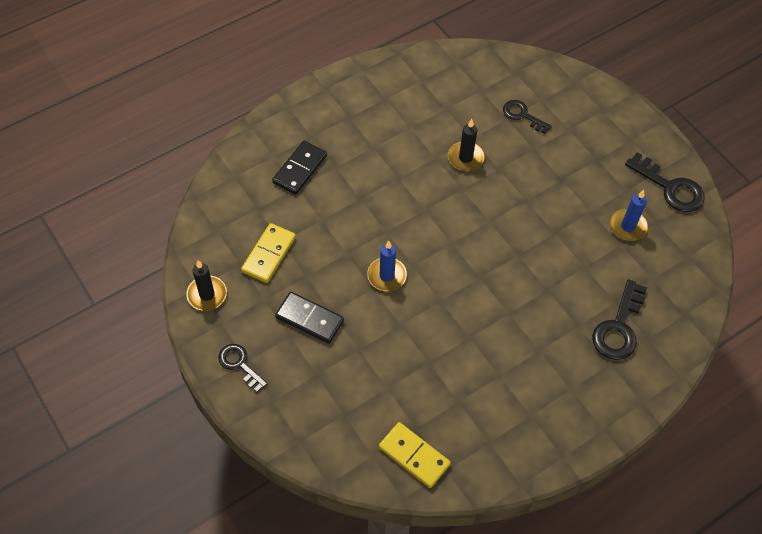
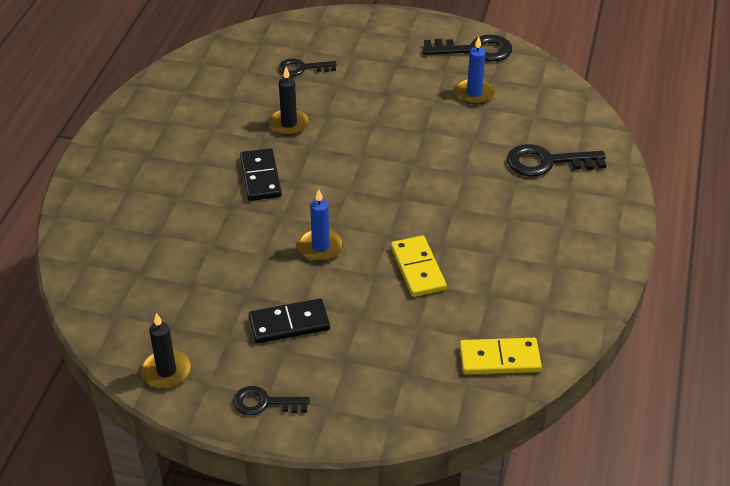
camera: 40 degrees left, 15 degrees down
yellow domino [241,223,296,283] -> yellow domino moved to [391,236,447,297]
black domino [272,141,327,195] -> black domino moved to [240,148,282,201]
black key [592,280,647,360] -> black key turned 105 degrees clockwise [507,144,606,177]

